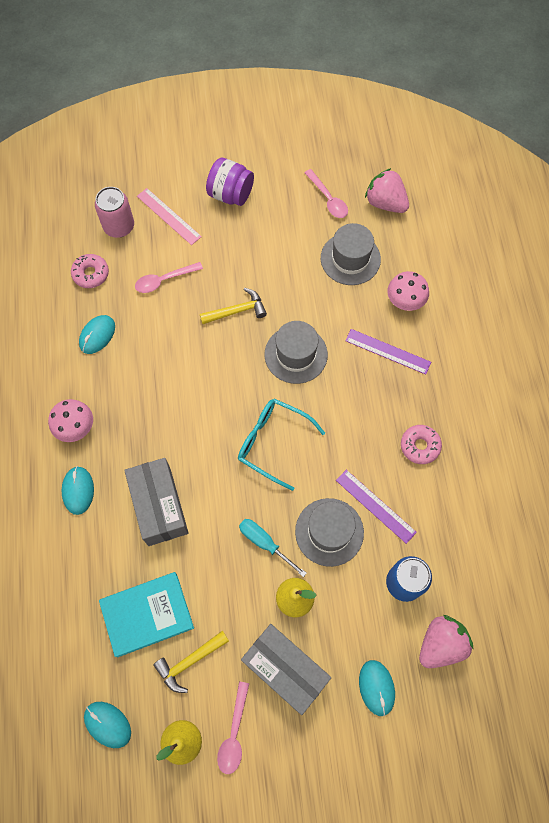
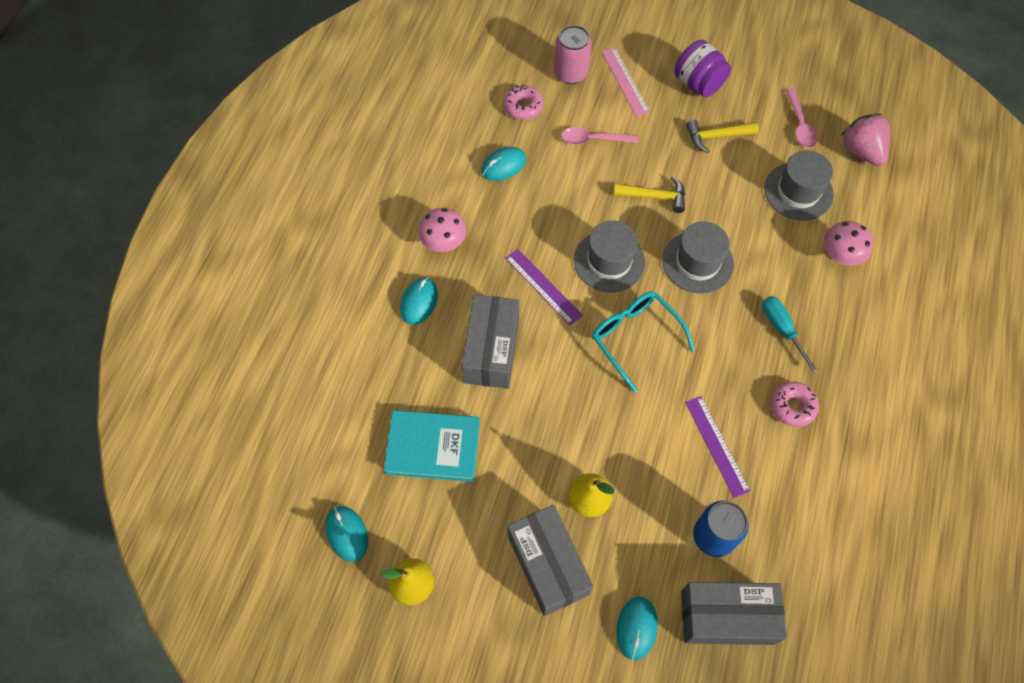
camera: 25 degrees right, 5 degrees down
yellow hammer [153,630,229,693] -> yellow hammer moved to [686,120,759,153]
pink spoon [217,681,249,774] -> none
turquoise screwdriver [239,519,307,577] -> turquoise screwdriver moved to [762,296,818,372]
grey hat [295,498,364,567] -> grey hat moved to [574,220,645,293]
purple ruler [345,329,431,375] -> purple ruler moved to [505,249,583,325]
pink strawberry [419,615,473,668] -> grey box [681,582,787,645]

